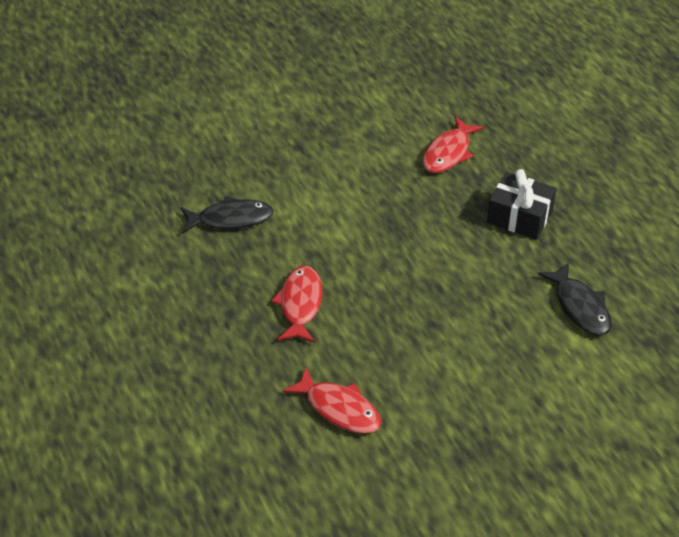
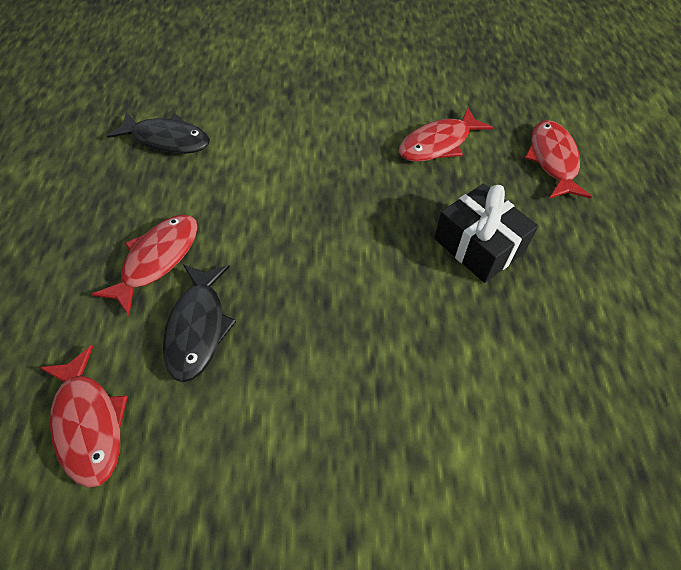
camera: 25 degrees right, 10 degrees up
black fish [538,262,612,335] -> black fish moved to [163,265,236,382]
none -> red fish [525,120,592,199]

